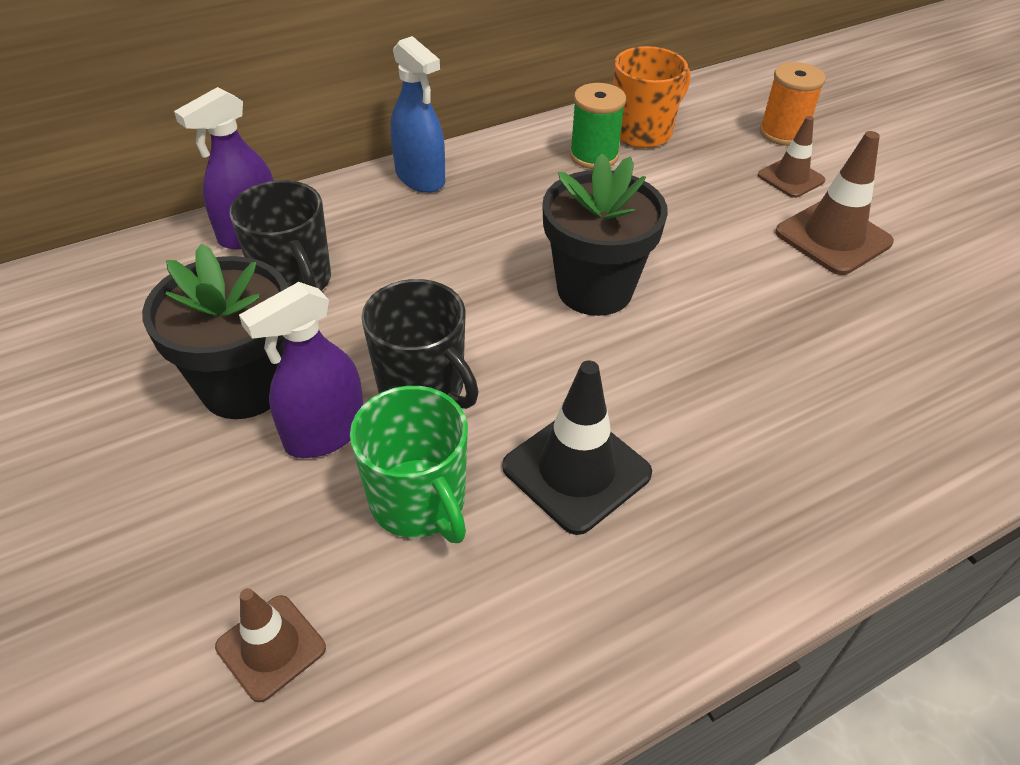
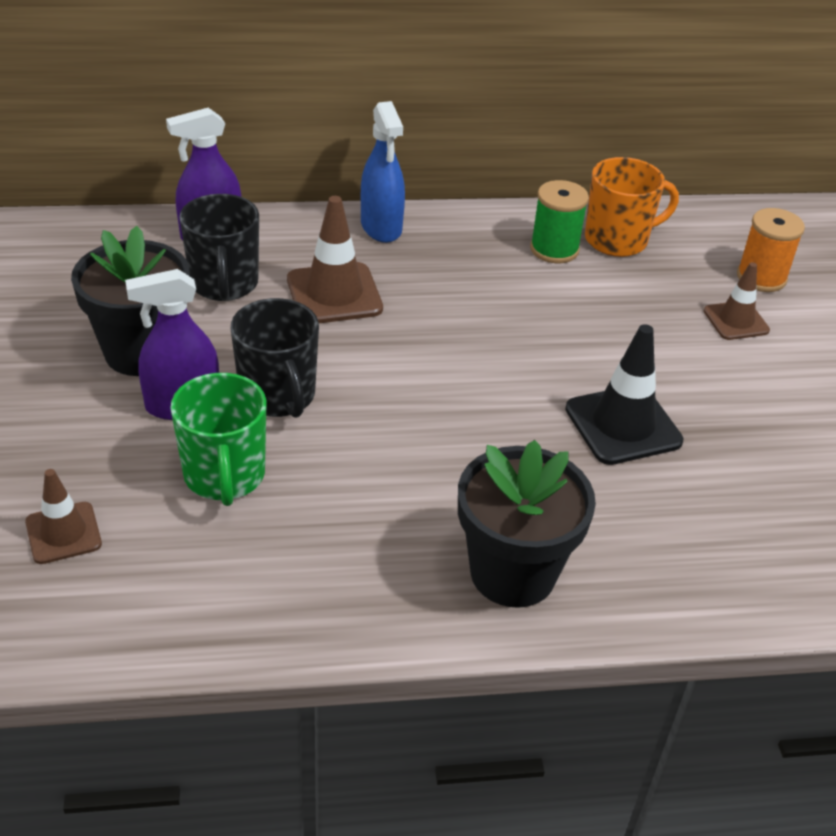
camera: 20 degrees right, 5 degrees down
black traffic cone [502,360,652,535] -> black traffic cone moved to [565,324,684,465]
black flower pot [542,153,668,316] -> black flower pot moved to [458,440,596,608]
brown traffic cone [775,131,894,275] -> brown traffic cone moved to [287,196,383,323]

